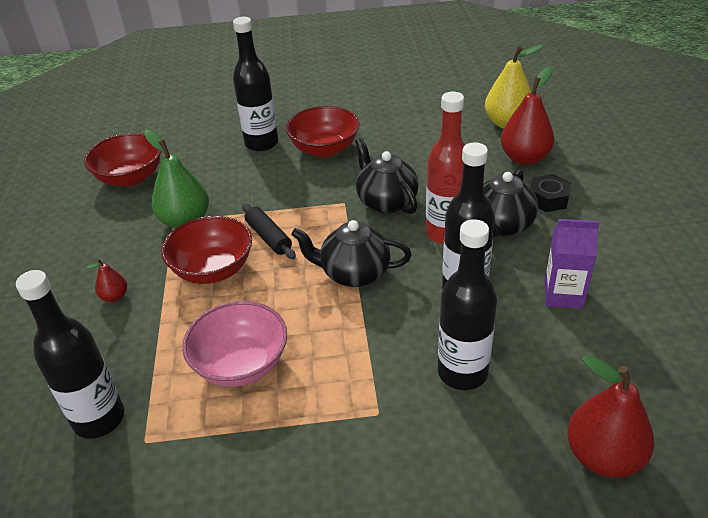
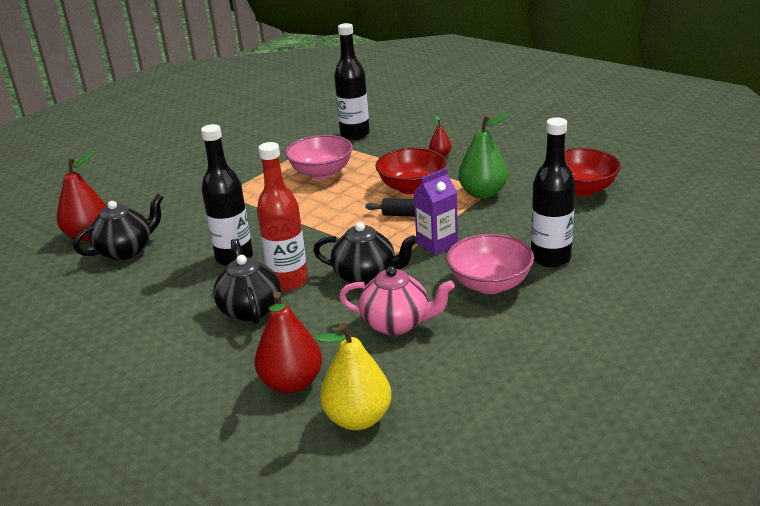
camera: 135 degrees right, 10 degrees down
red bowl [286,106,360,157] -> pink bowl [447,234,534,294]
black teapot [291,220,412,287] -> black teapot moved to [73,194,164,260]
black bottle [438,219,497,390] -> none
black nut [530,174,571,212] -> none
purple carton [544,219,600,309] -> purple carton moved to [414,168,458,255]
none -> pink teapot [339,266,455,335]

